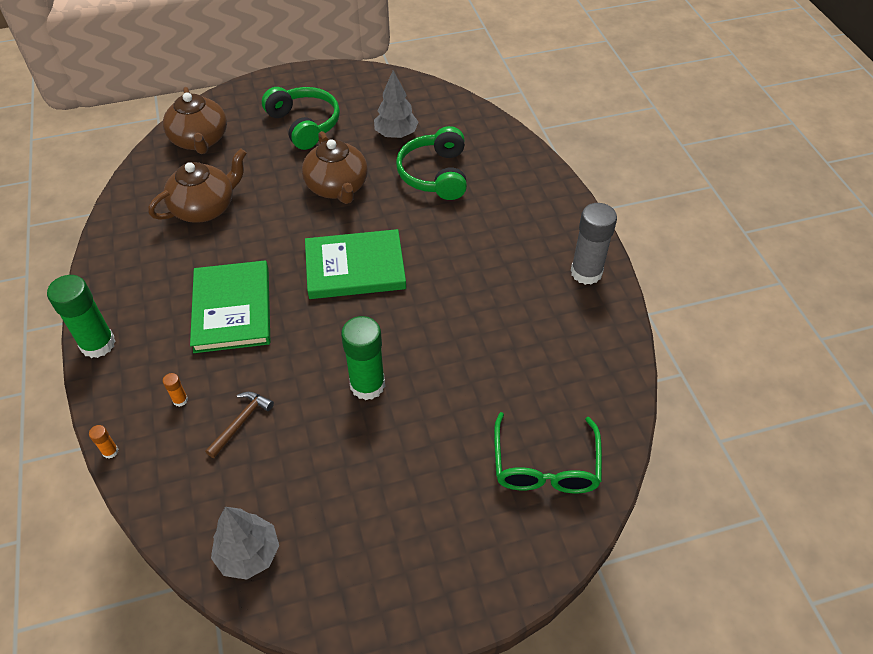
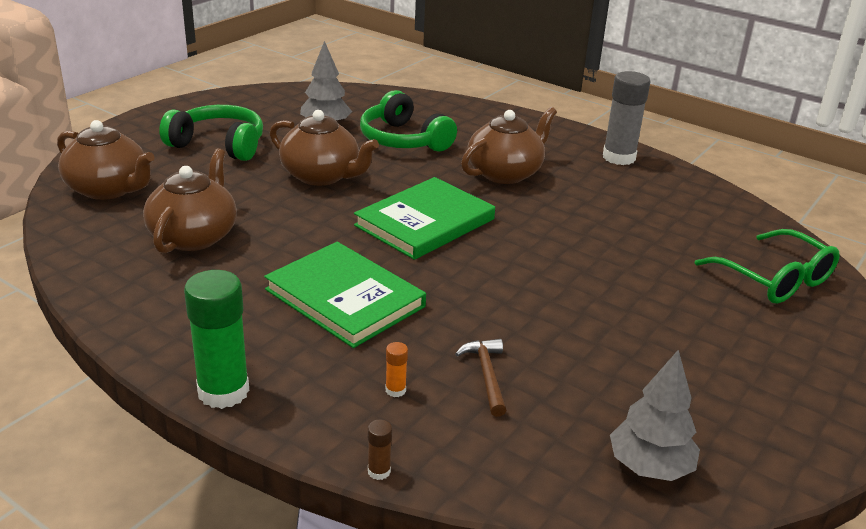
camera: 40 degrees left, 20 degrees down
orange glue stick [89,425,118,459] -> brown glue stick [368,419,392,480]
green glue stick [341,316,385,400] -> none
none -> brown teapot [461,107,557,184]

